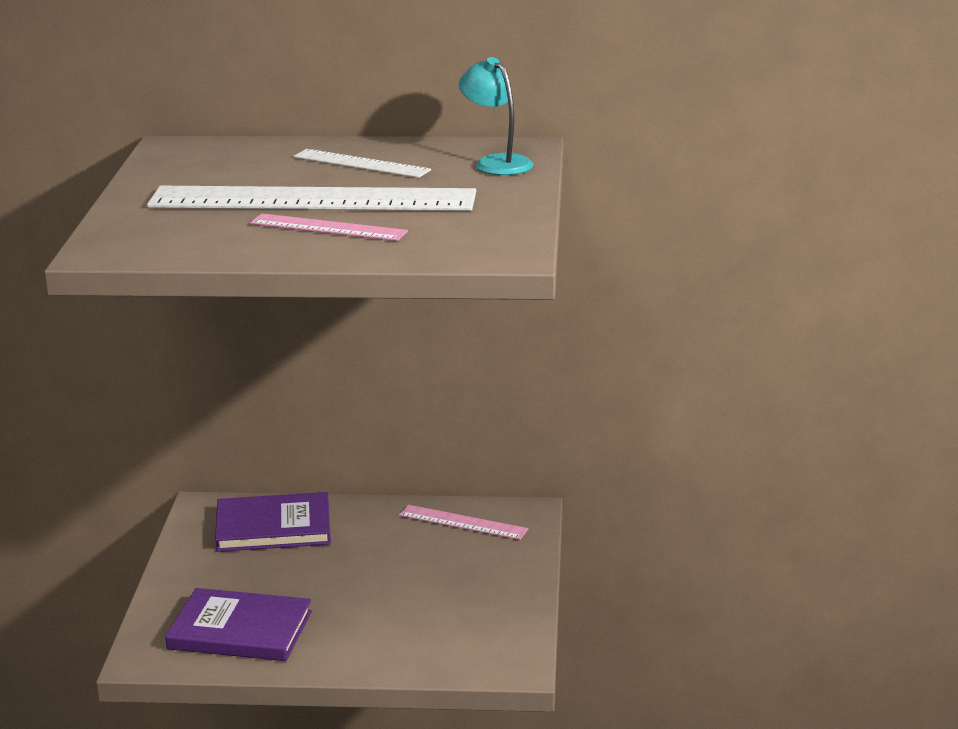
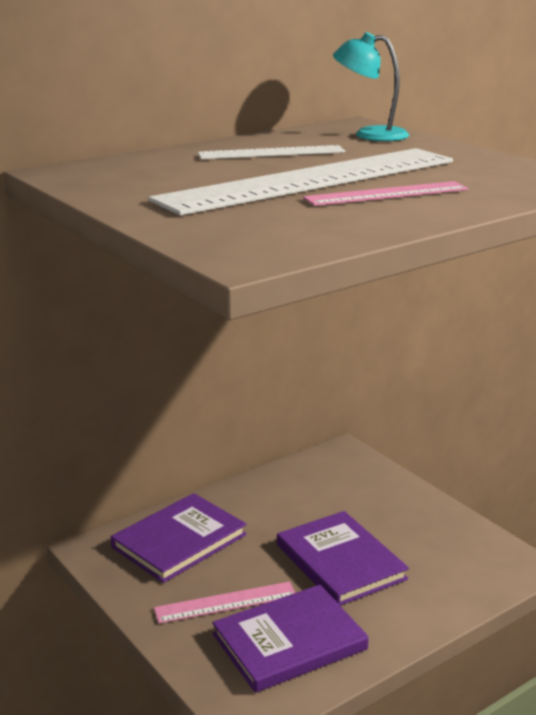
camera: 40 degrees left, 0 degrees up
pink ruler [399,505,528,540] -> pink ruler moved to [154,581,295,624]
none -> purple book [277,511,409,606]

